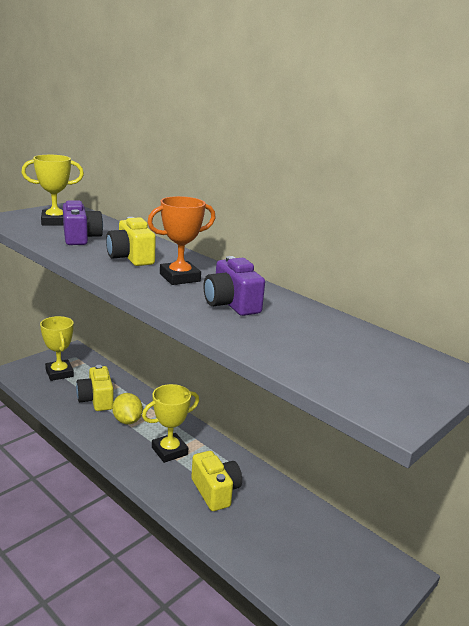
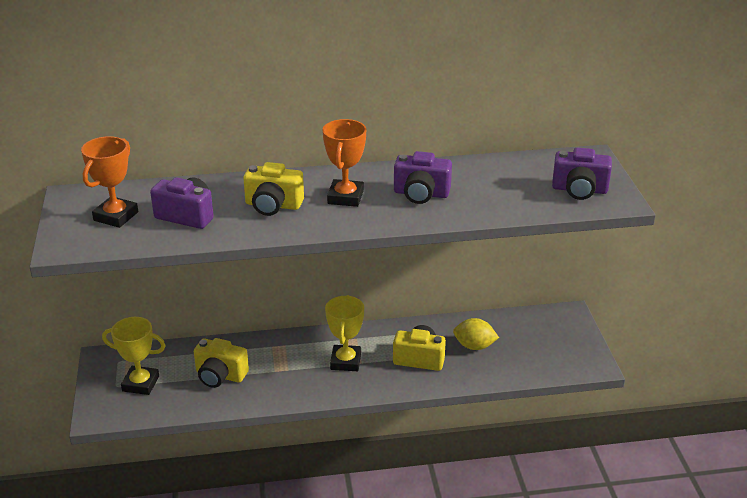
camera: 50 degrees left, 10 degrees up
yellow trophy [21,155,84,226] -> orange trophy [81,136,138,228]
yellow lemon [112,393,143,424] -> yellow lemon moved to [453,318,499,350]
none -> purple camera [552,148,612,200]

